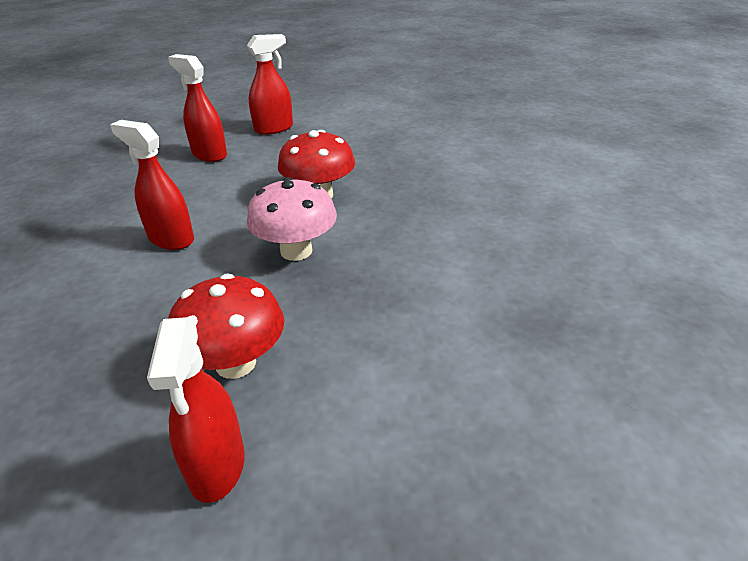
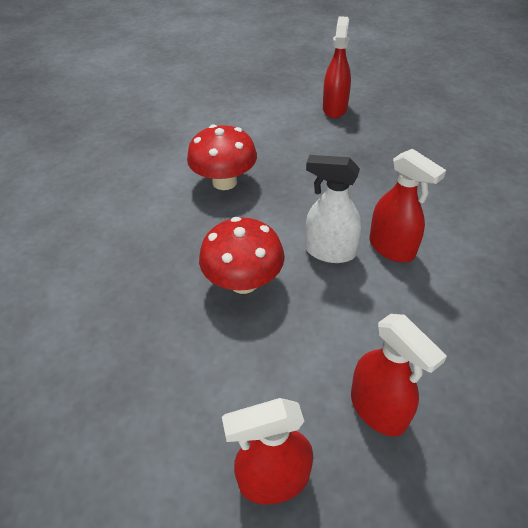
camera: 165 degrees left, 10 degrees up
red mushroom [168,273,284,379] -> red mushroom moved to [187,124,257,190]
pink mushroom [247,177,337,261] -> none
none -> white spray bottle [305,155,362,263]

